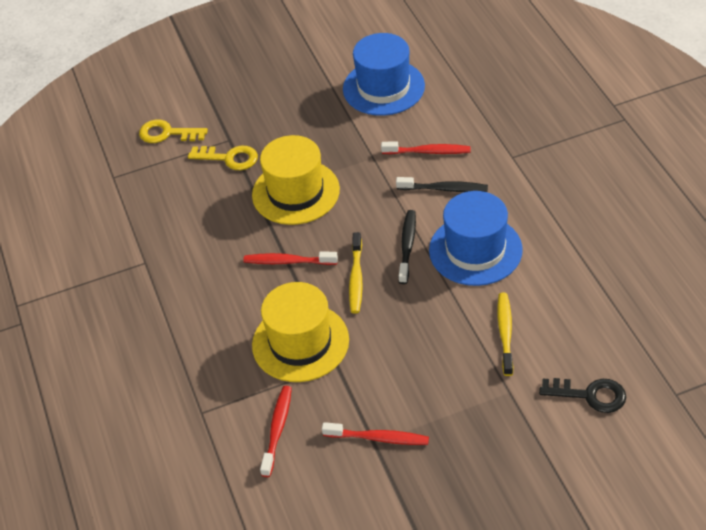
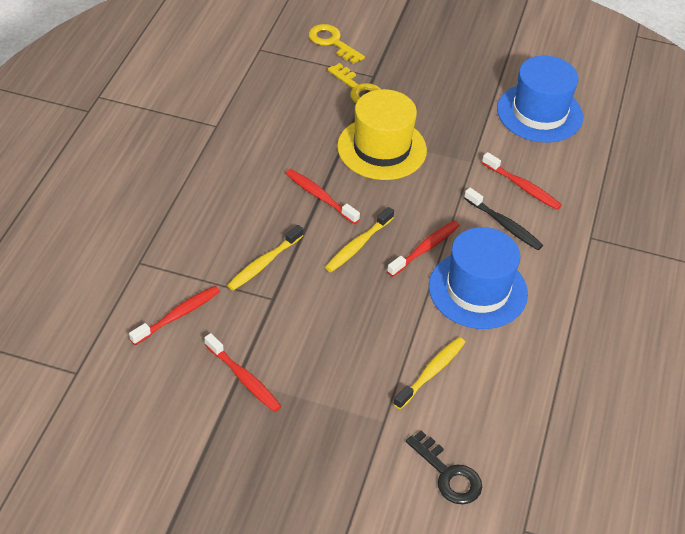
camera: 30 degrees right, 0 degrees up
yellow hat [252,282,349,382] -> yellow toothbrush [227,225,303,291]
black toothbrush [399,210,416,284] -> red toothbrush [387,221,460,277]

